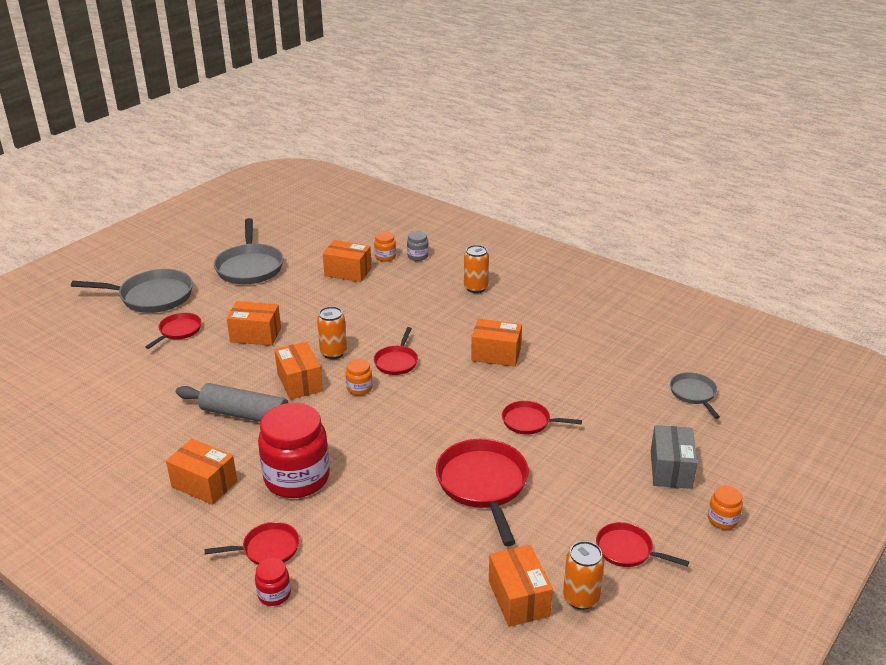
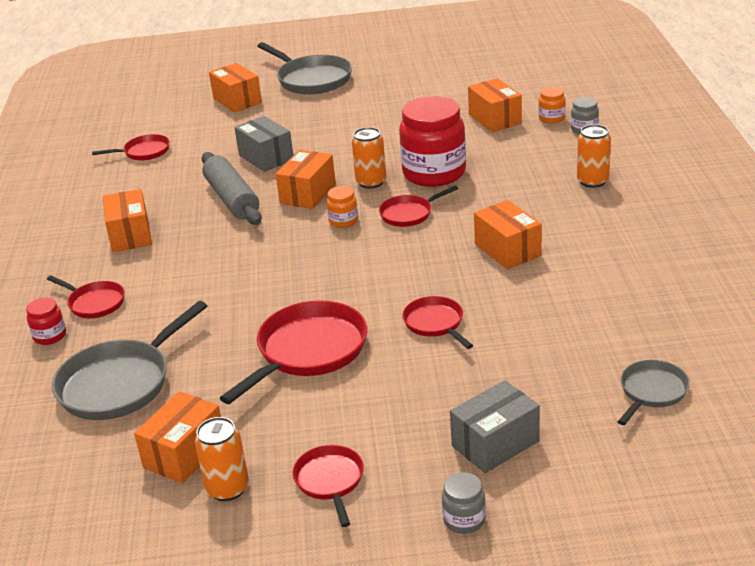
camera: 50 degrees right, 0 degrees up
red pan [145,313,202,349] -> red pan moved to [92,134,170,160]
grey pan [214,218,283,284] -> grey pan moved to [52,301,207,420]
orange box [226,301,281,346] -> orange box moved to [209,63,262,113]
red jar [258,403,330,498] -> red jar moved to [399,96,466,187]
orange jar [708,486,743,530] -> grey jar [442,472,486,534]
none -> grey box [234,116,293,172]

